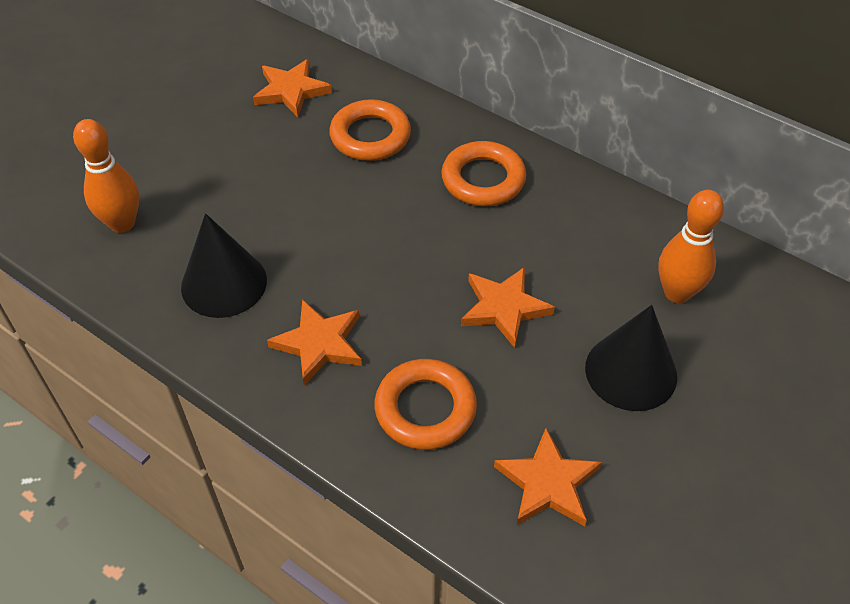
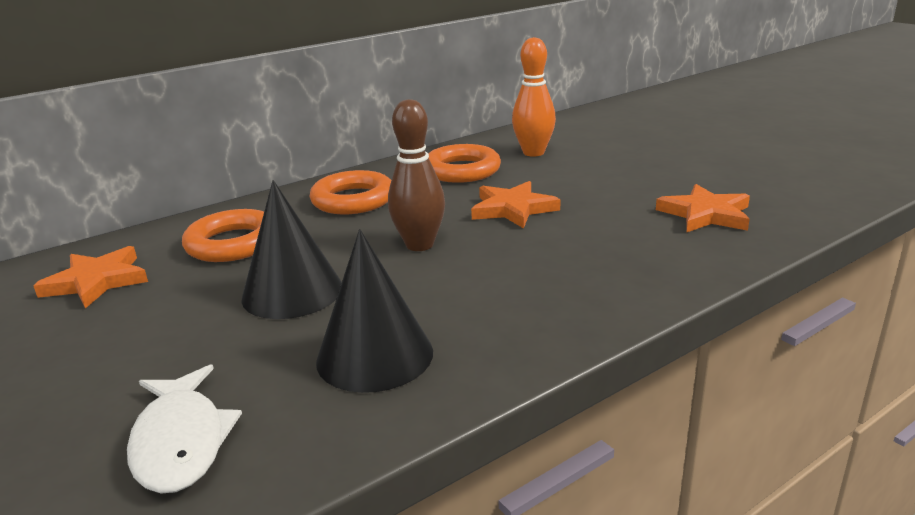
camera: 70 degrees left, 25 degrees down
orange bowling pin [73,119,139,233] -> white fish [127,364,242,494]
orange star [267,299,362,385] -> none
orange ring [374,359,477,450] -> orange ring moved to [428,144,501,183]
black cone [585,305,677,411] -> black cone moved to [241,180,342,319]
none -> brown bowling pin [388,99,445,251]

